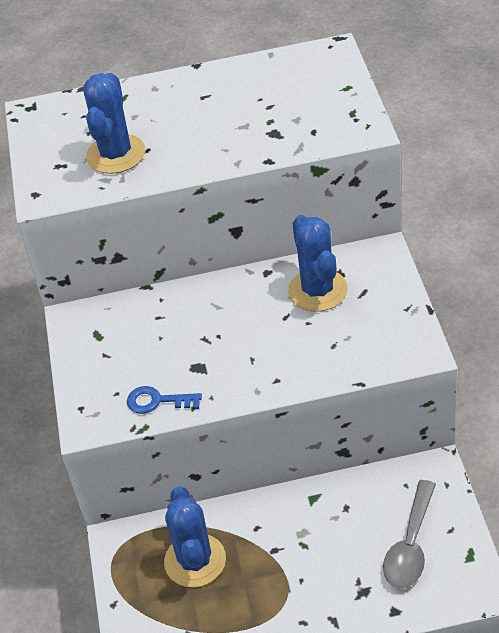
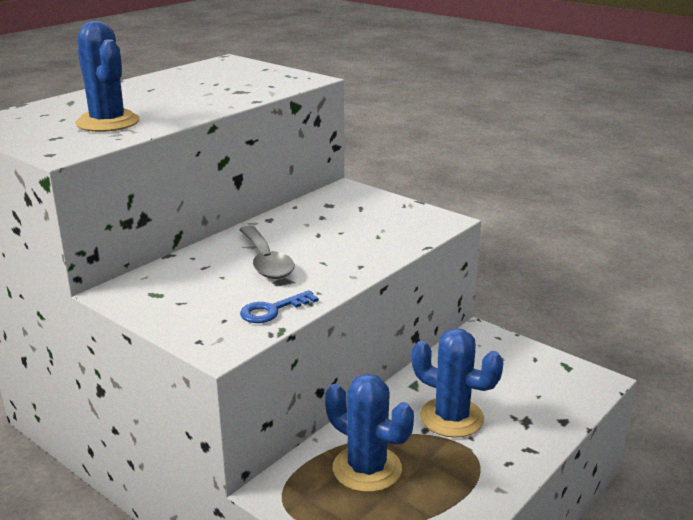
camera: 45 degrees left, 20 degrees down
blue cactus [288,215,348,312] -> blue cactus moved to [412,328,503,438]
grey spoon [383,480,436,588] -> grey spoon moved to [239,226,295,279]

